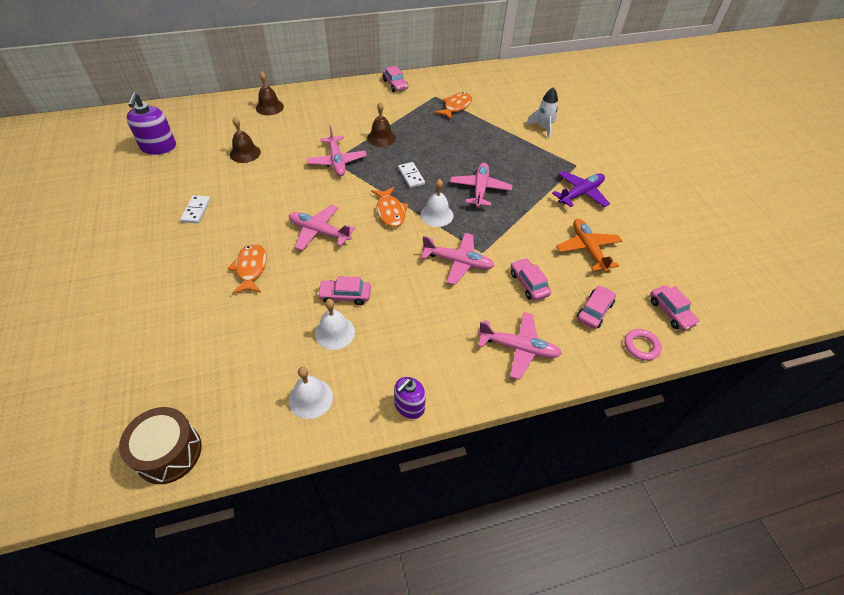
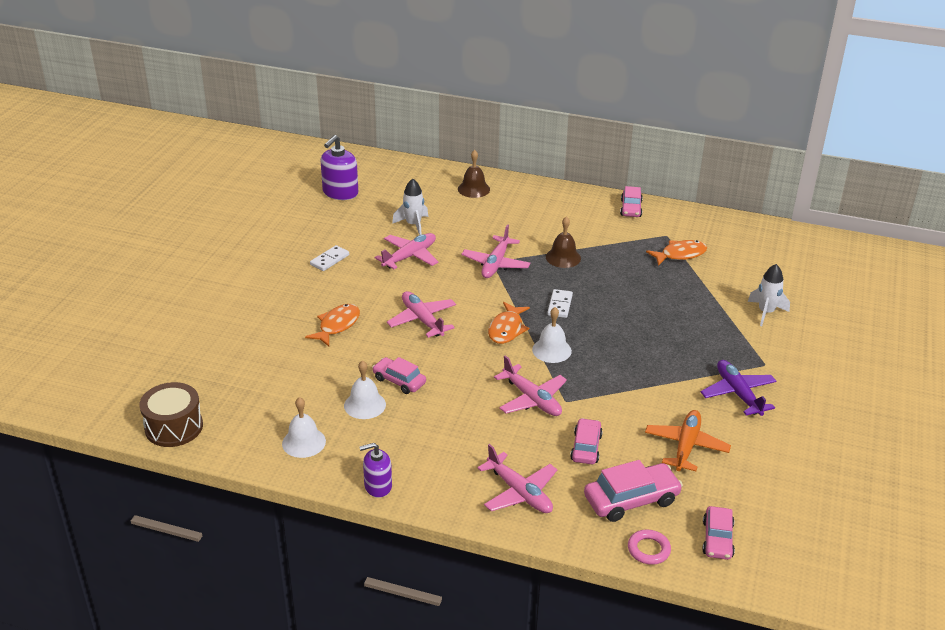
camera: 35 degrees right, 15 degrees down
brown bell [230,117,261,163] -> white rocket [392,179,428,235]
pink plane [450,163,512,207] -> pink plane moved to [375,233,438,269]
purple plane [552,170,610,207] -> purple plane turned 105 degrees counterclockwise [701,360,777,416]
pink car [577,285,616,329] -> pink car [584,460,683,522], size x1.53

